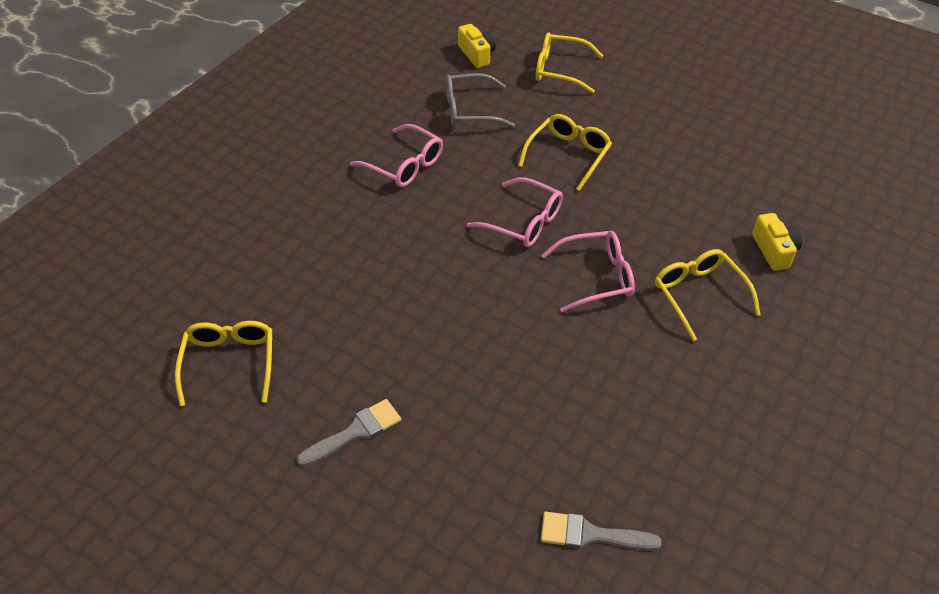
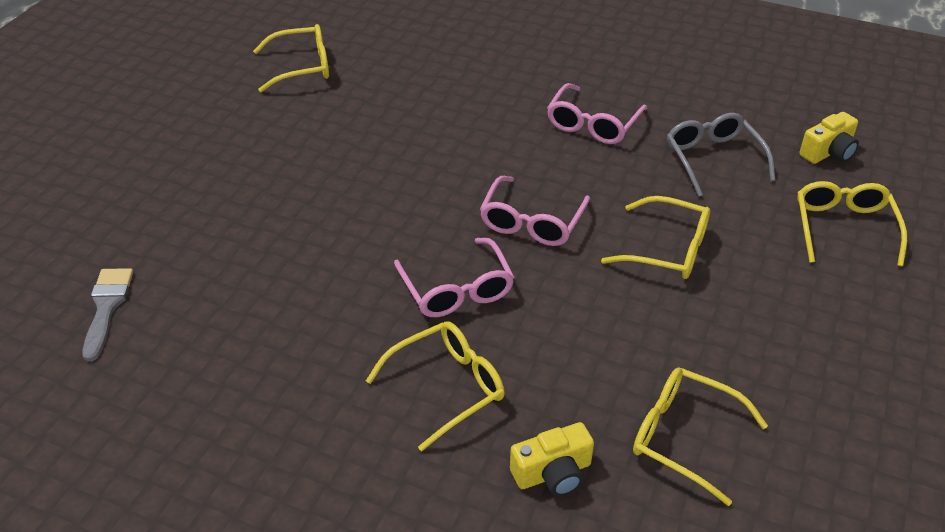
camera: 80 degrees right, 5 degrees down
grey brush [297,399,401,467] -> none
none -> yellow glasses [633,367,768,506]

